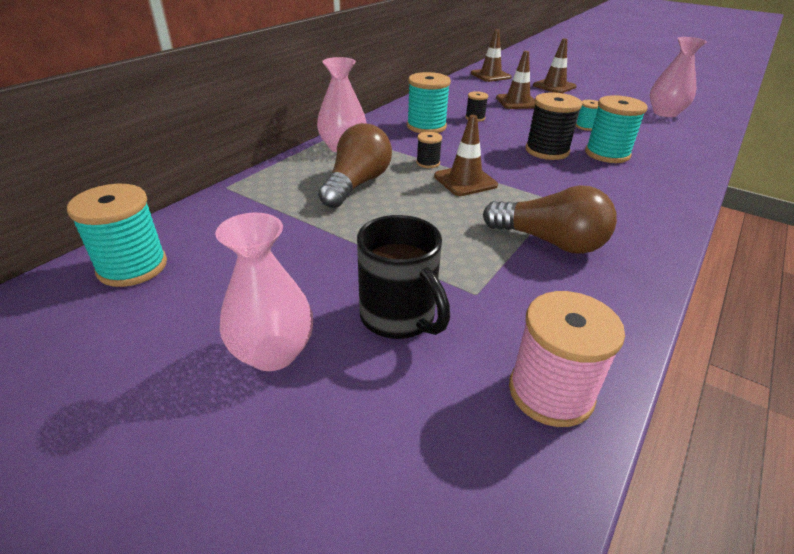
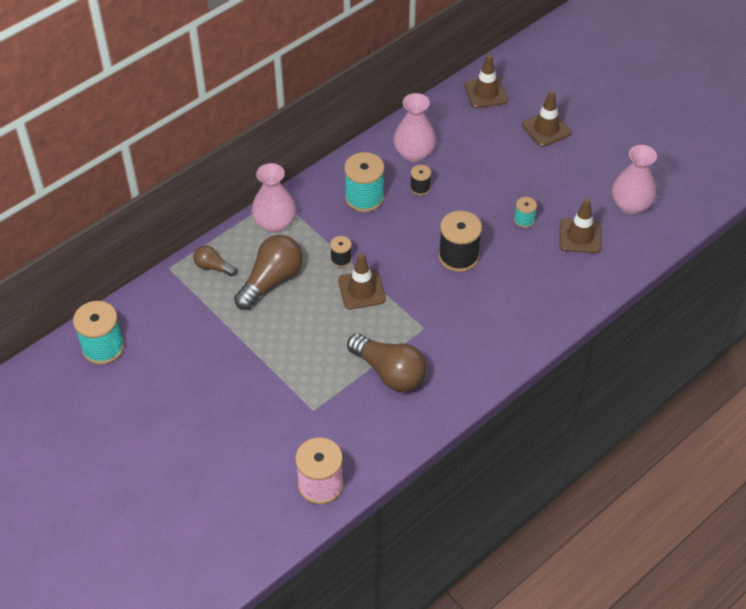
camera: 15 degrees right, 15 degrees up
pink vase [215,212,313,371] -> pink vase moved to [394,93,436,162]
black mug [357,215,450,339] -> none
brown traffic cone [496,51,535,109] -> brown traffic cone moved to [560,199,601,253]
turquoise spool [585,95,648,163] -> none
none -> brown light bulb [193,245,237,276]

